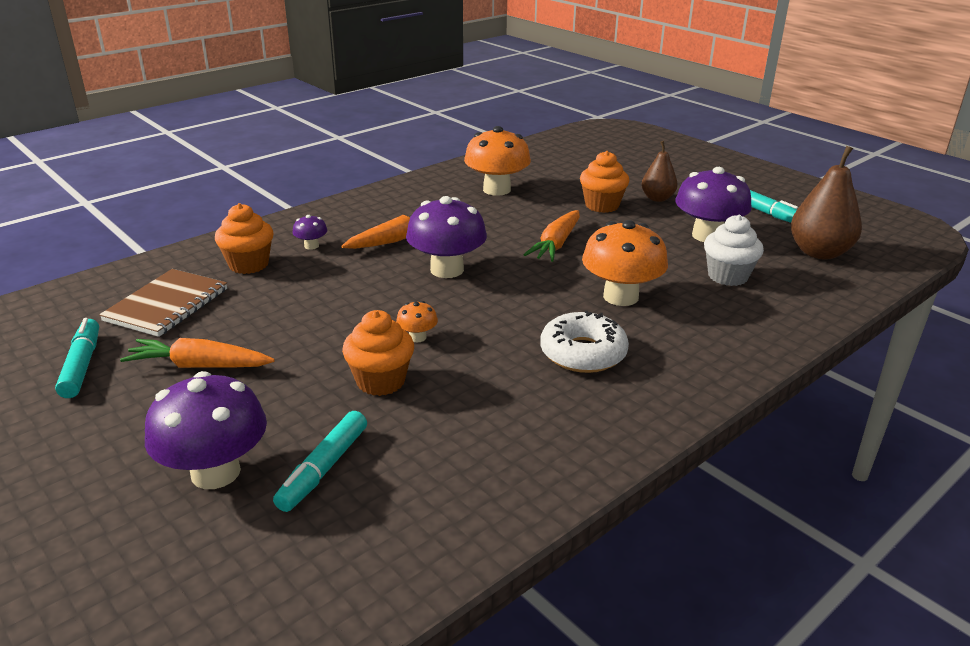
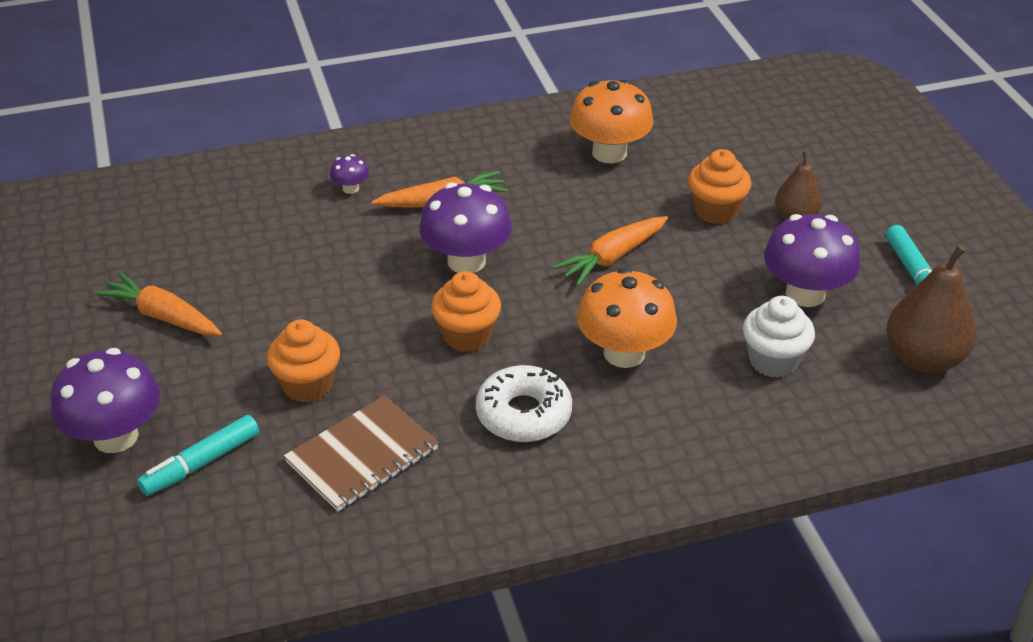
camera: 25 degrees right, 10 degrees up
turquoise marker [55,318,99,398] -> none
brown notebook [99,269,227,337] -> brown notebook moved to [284,396,439,512]
orange cupcake [215,203,274,274] -> orange cupcake moved to [431,271,501,352]
orange mushroom [396,301,438,342] -> none

